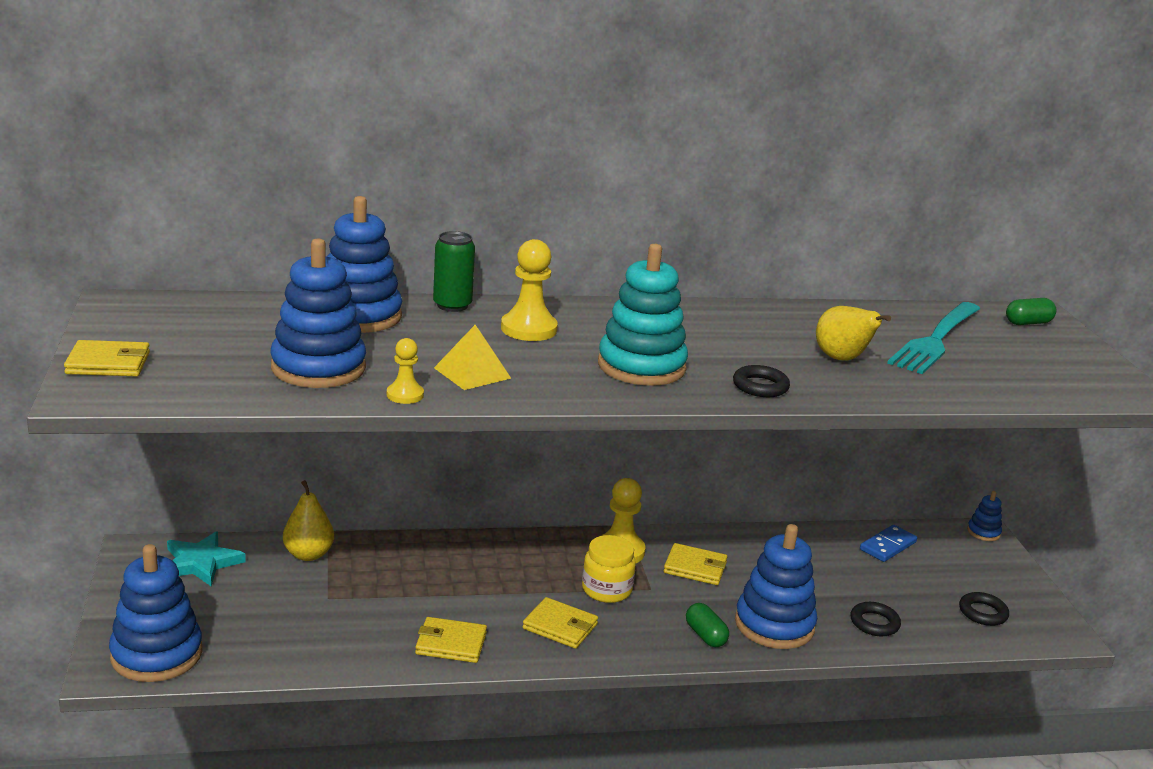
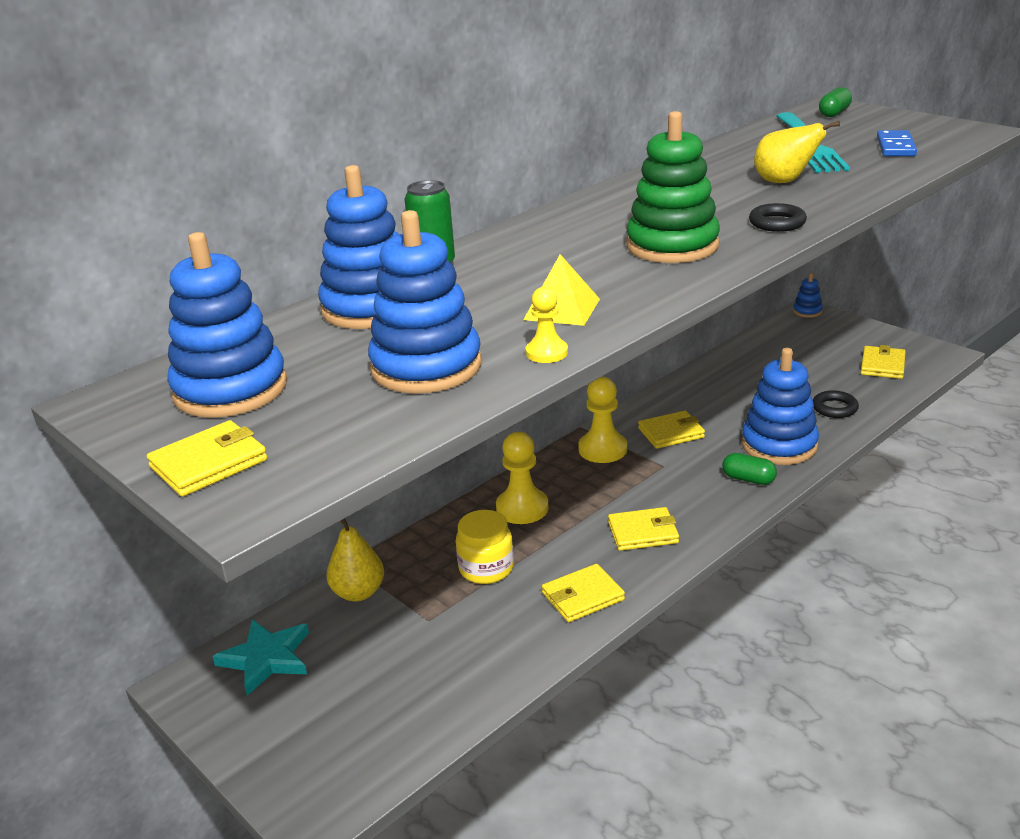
camera: 30 degrees left, 5 degrees up
blue stacking toy [109,544,202,682] -> blue stacking toy moved to [167,232,287,418]
yellow pawn [501,239,558,341] -> yellow pawn moved to [496,432,549,524]
yellow jar [582,535,636,603] -> yellow jar moved to [456,510,514,584]
turquoise stacking toy [598,244,688,386] -> green stacking toy [626,111,720,263]
blue domino [860,525,917,562] -> blue domino moved to [877,130,917,156]
black ring [959,592,1009,626] -> yellow wallet [861,345,906,379]

